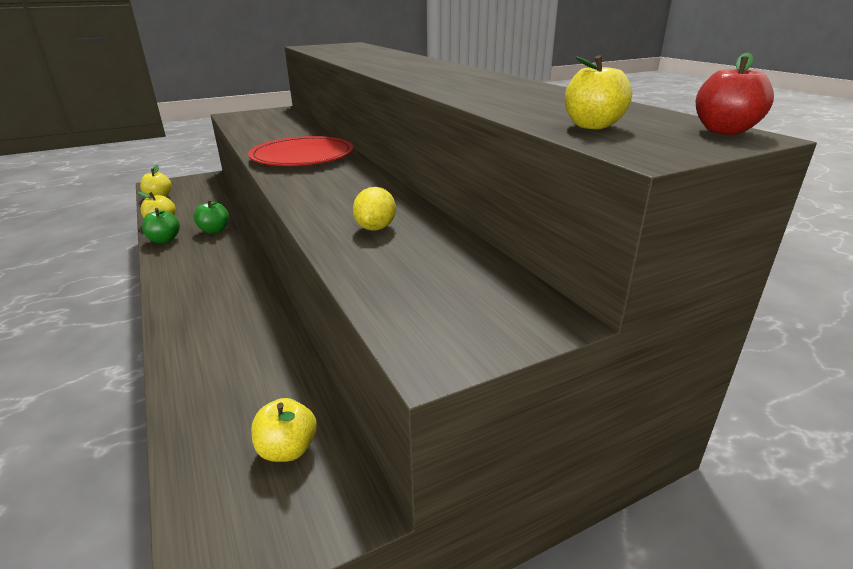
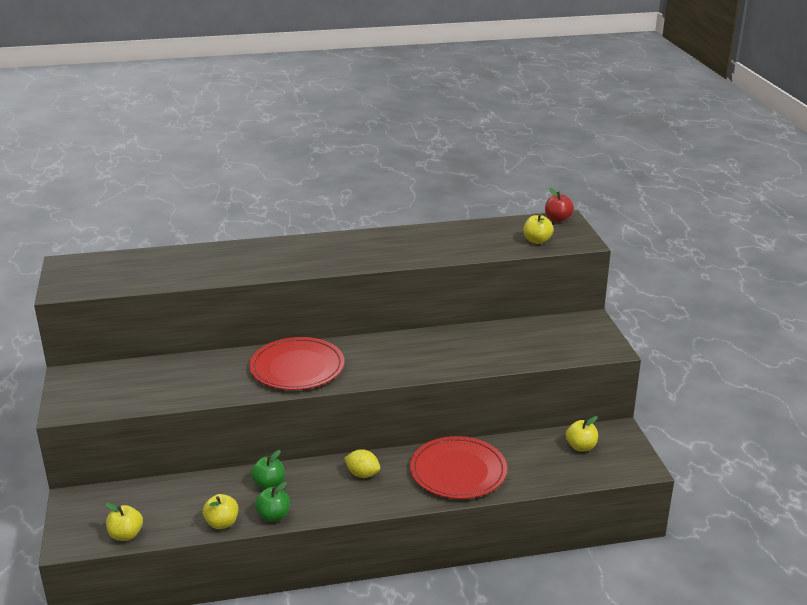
camera: 75 degrees left, 0 degrees up
yellow lemon [353,187,396,231] -> yellow lemon moved to [344,449,380,478]
none -> red plate [410,436,507,499]

